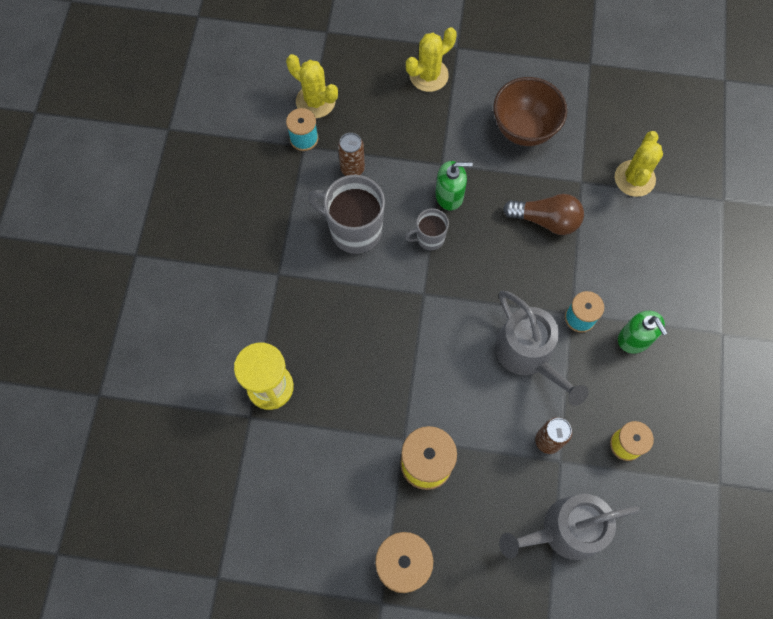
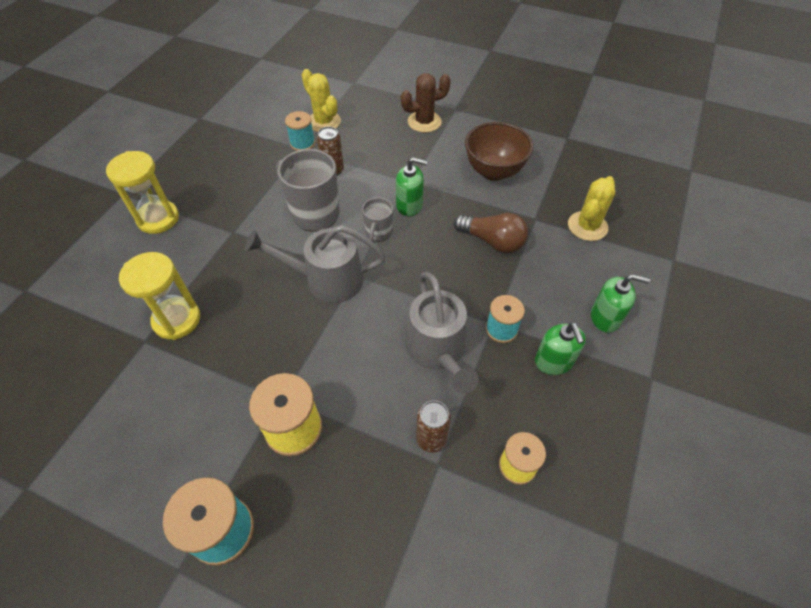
camera: 15 degrees right, 15 degrees down
grey mug [405,208,449,250] -> grey mug turned 75 degrees counterclockwise [362,197,393,243]
yellow cactus [406,27,457,92] -> brown cactus [401,73,451,133]
grey watering can [499,494,640,560] -> grey watering can moved to [245,225,386,303]
none -> yellow hourglass [106,151,179,234]
none -> green soap dispenser [591,274,650,333]

